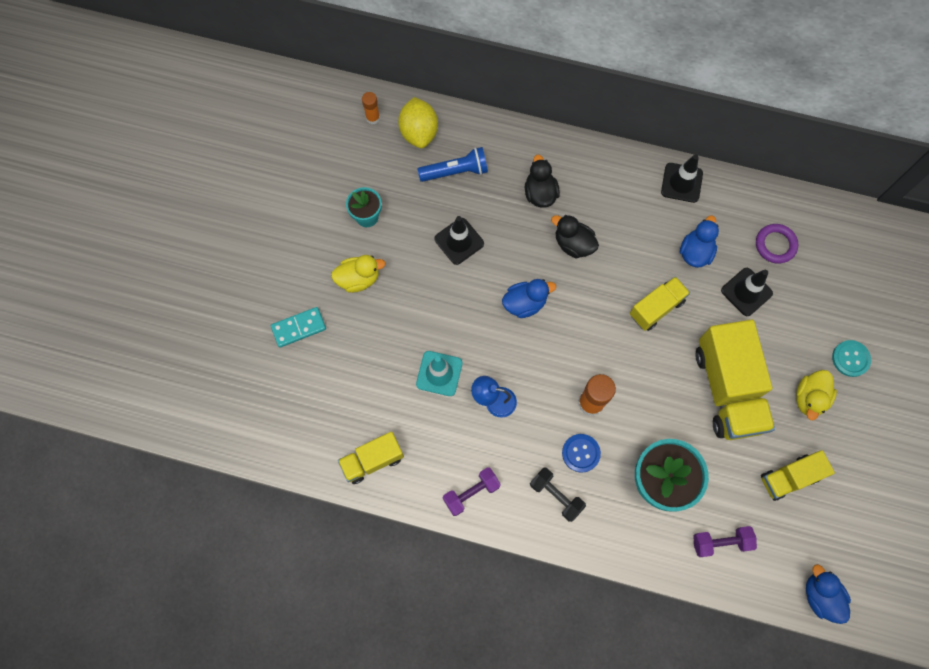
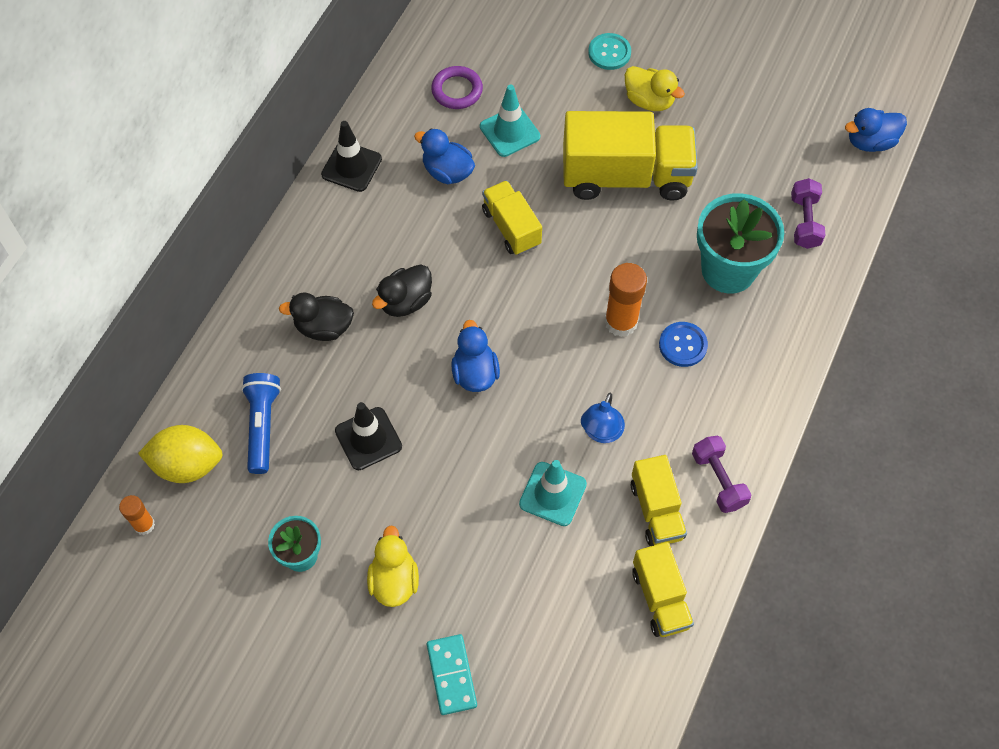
camera: 80 degrees left, 10 degrees down
black dumbbell [530,468,586,522] -> none
black traffic cone [721,268,773,316] -> turquoise traffic cone [480,85,540,157]
yellow truck [761,450,835,501] -> yellow truck moved to [631,455,687,546]

